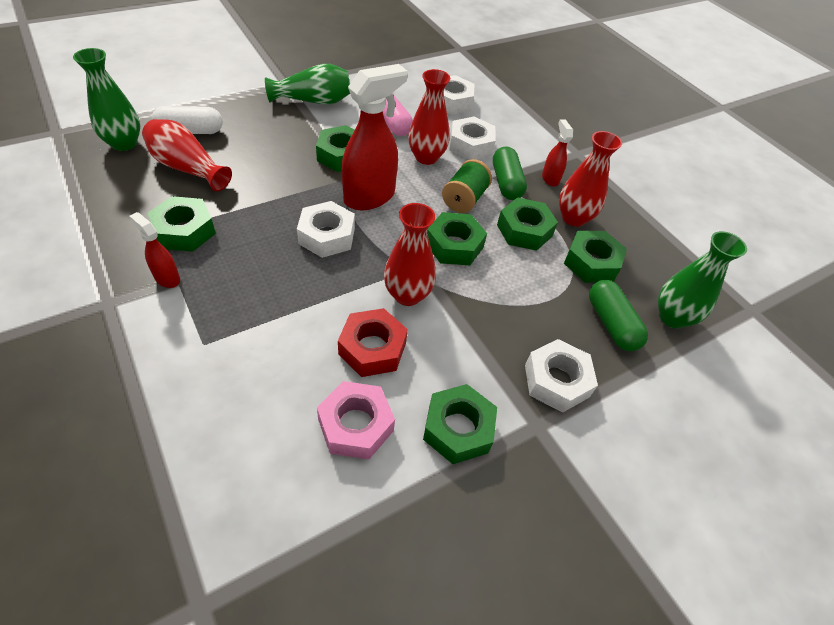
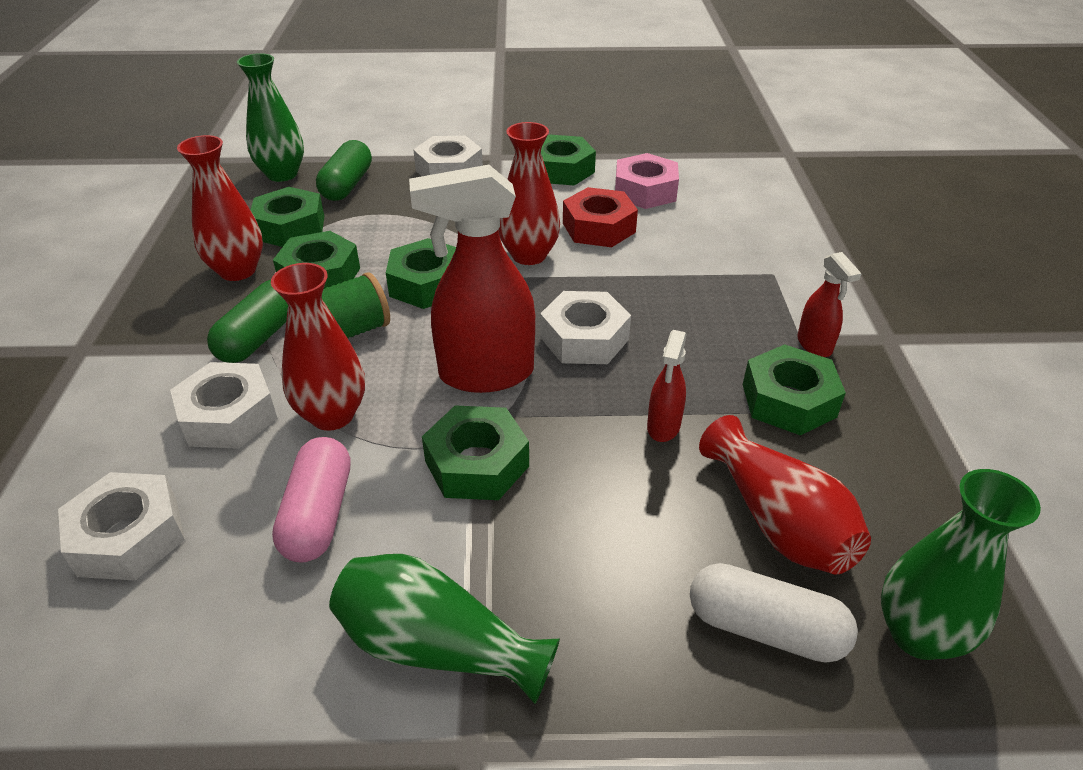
camera: 145 degrees left, 10 degrees down
red spray bottle [542,119,573,187] -> red spray bottle moved to [647,330,687,442]

